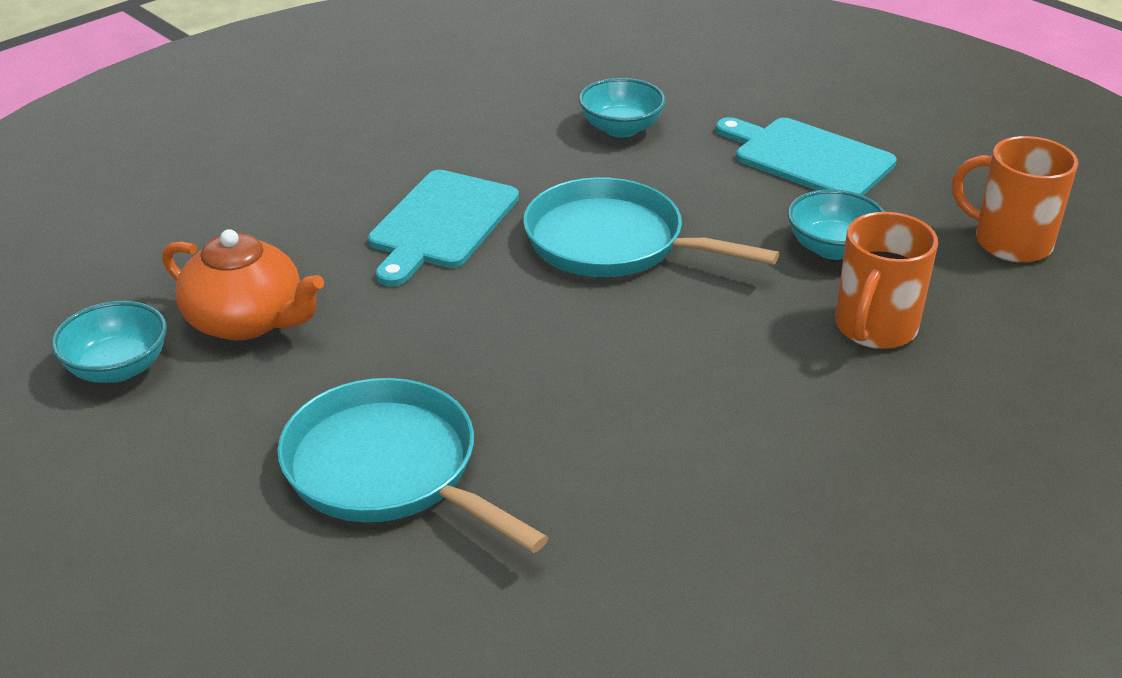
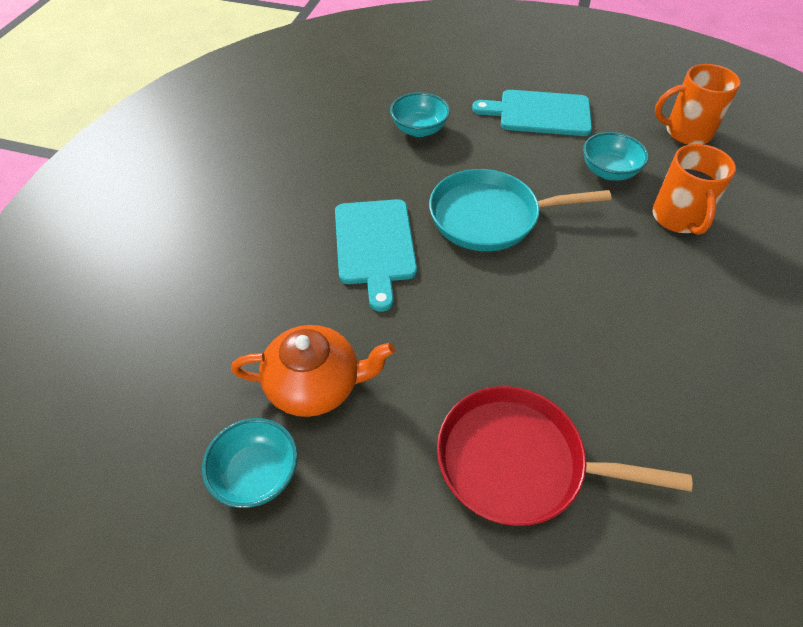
camera: 30 degrees left, 15 degrees up
turquoise pan [277,378,549,553] -> red pan [437,386,692,526]

